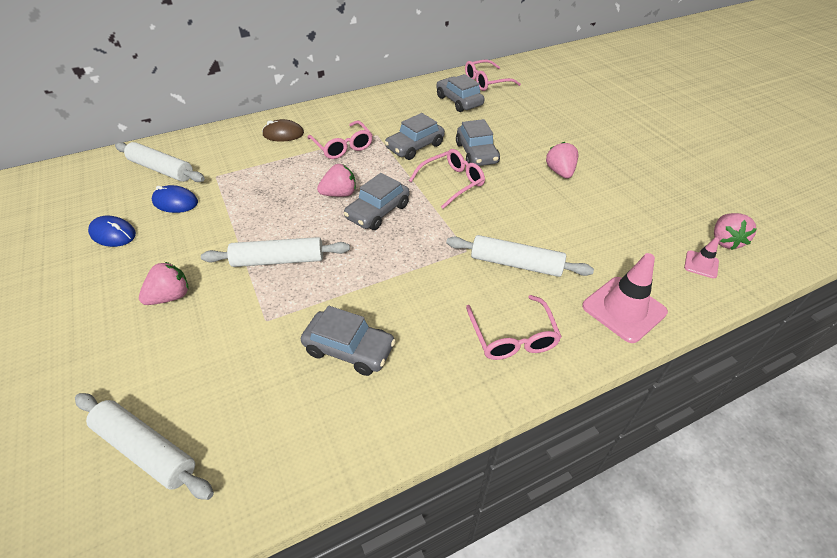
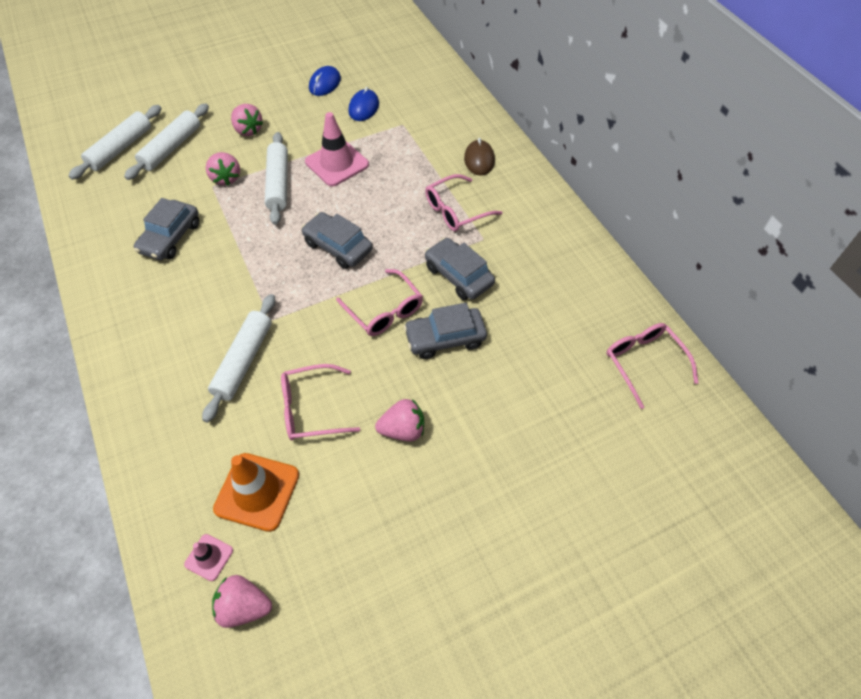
camera: 90 degrees right, 10 degrees up
white rolling pin [115,142,205,182] -> white rolling pin moved to [124,103,209,180]
pink strawberry [317,164,356,197] -> pink strawberry moved to [206,152,240,186]
grey car [436,74,485,112] -> none
pink glasses [466,295,562,360] -> pink glasses moved to [281,364,360,440]
pink traffic cone [582,253,668,343] -> pink traffic cone moved to [305,112,369,186]
none -> orange traffic cone [213,453,299,532]

